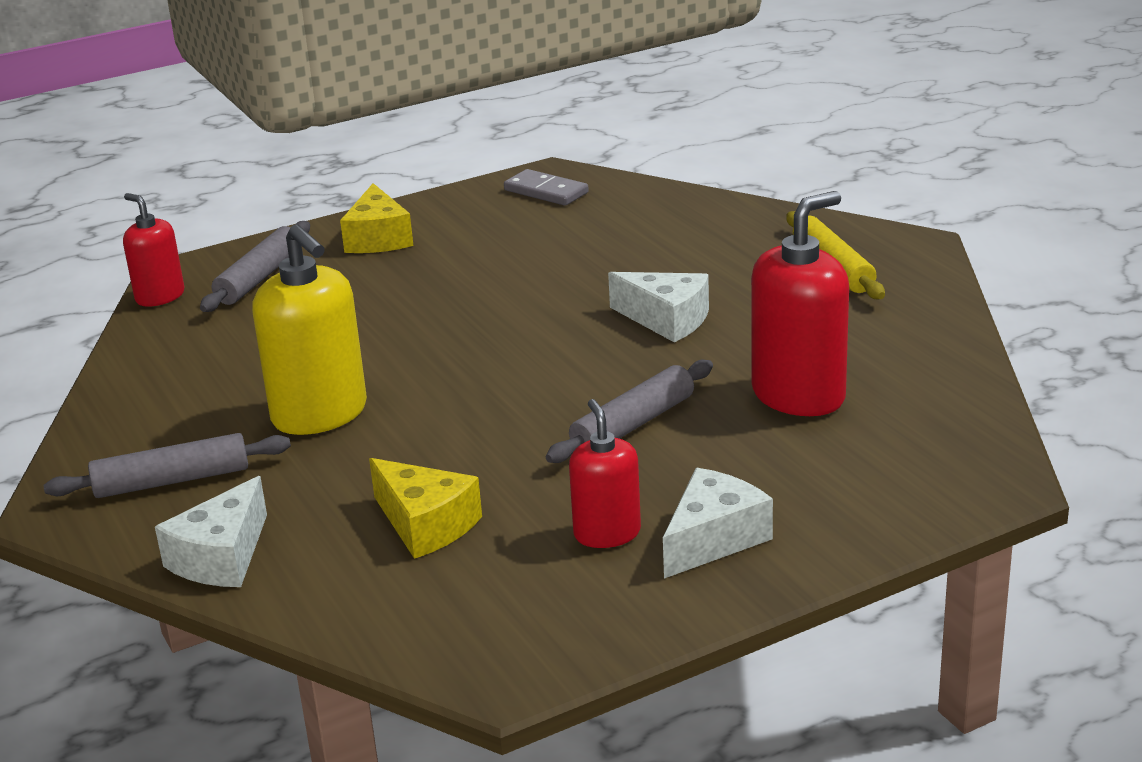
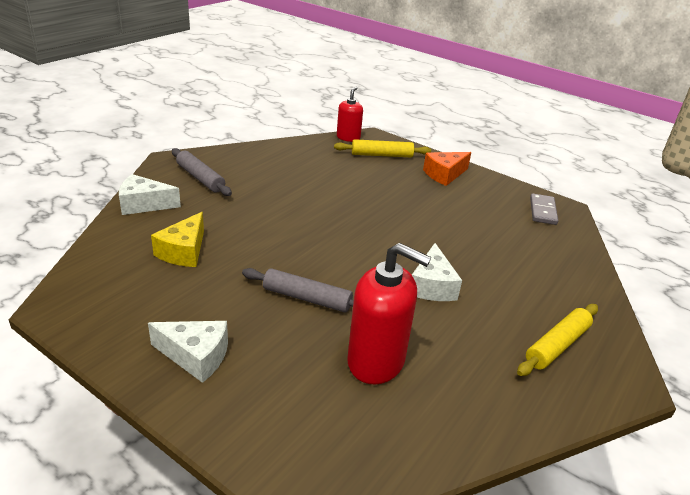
camera: 60 degrees right, 5 degrees up
grey rolling pin [200,221,310,312] -> yellow rolling pin [334,139,431,157]
yellow soap dispenser [252,224,367,435] -> none
yellow cheese [340,183,413,253] -> orange cheese [423,152,471,186]
red soap dispenser [569,399,641,548] -> none

